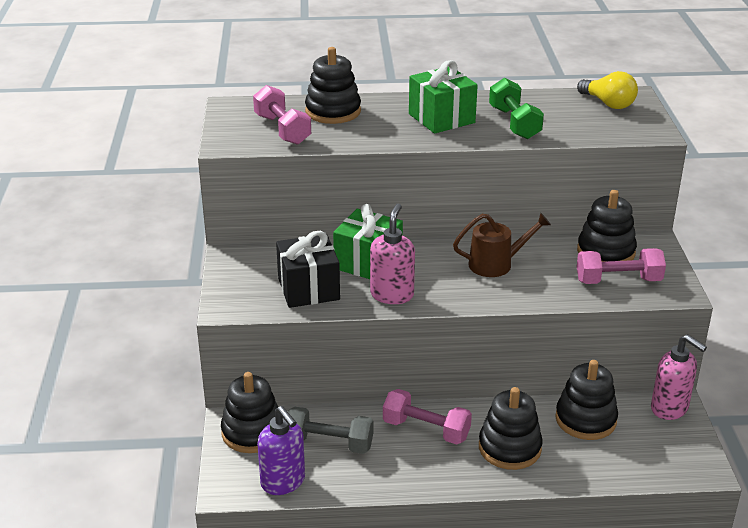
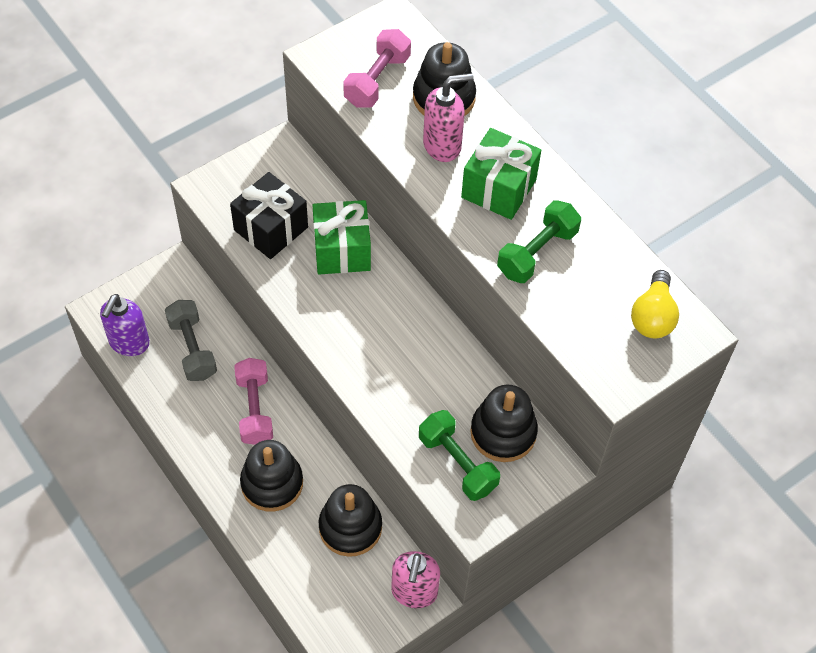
camera: 55 degrees right, 25 degrees up
black stacking toy [221,372,278,453] -> none
pink soap dispenser [370,203,415,304] -> pink soap dispenser moved to [423,73,474,162]
brown watering can [453,213,551,277] -> none
pink dumbbell [577,248,666,284] -> green dumbbell [419,410,500,501]

